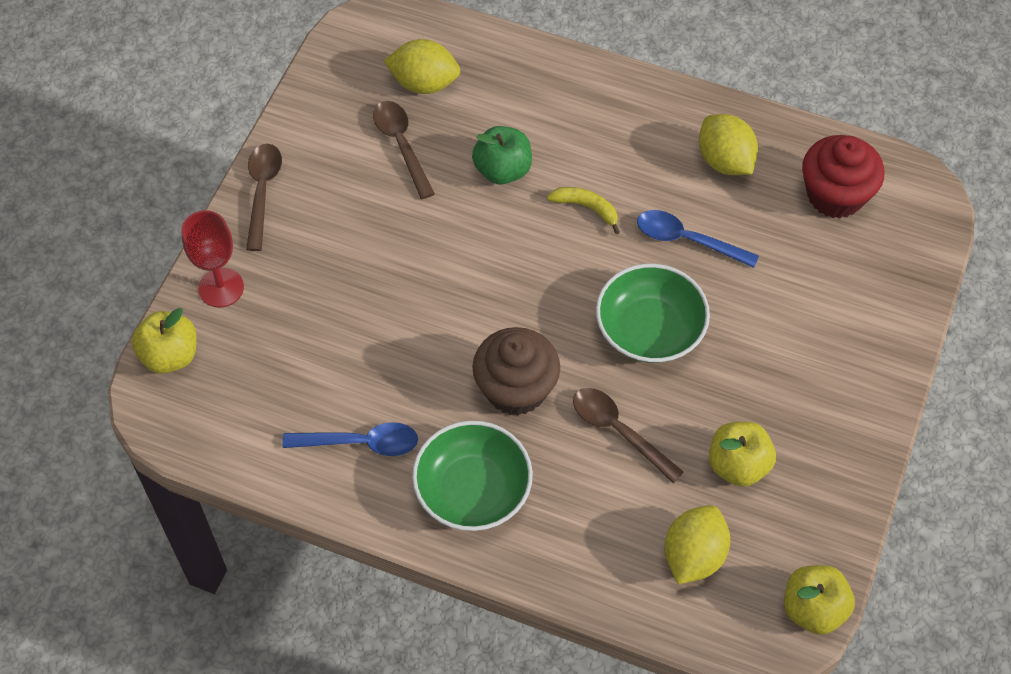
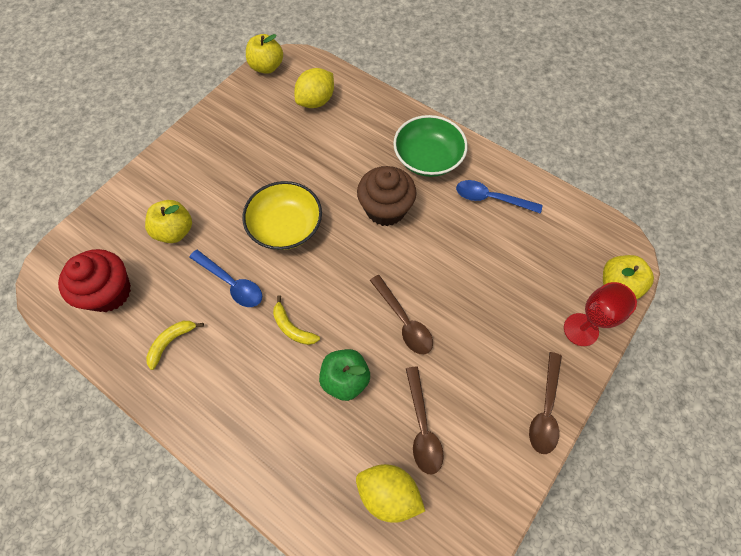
camera: 165 degrees left, 5 degrees up
brown spoon [573,388,684,483] -> brown spoon moved to [370,275,433,354]
green bowl [596,264,710,363] -> yellow bowl [242,181,322,250]
yellow lemon [699,114,758,175] -> yellow banana [146,321,204,370]
yellow apple [709,422,776,487] -> yellow apple moved to [145,200,192,243]

